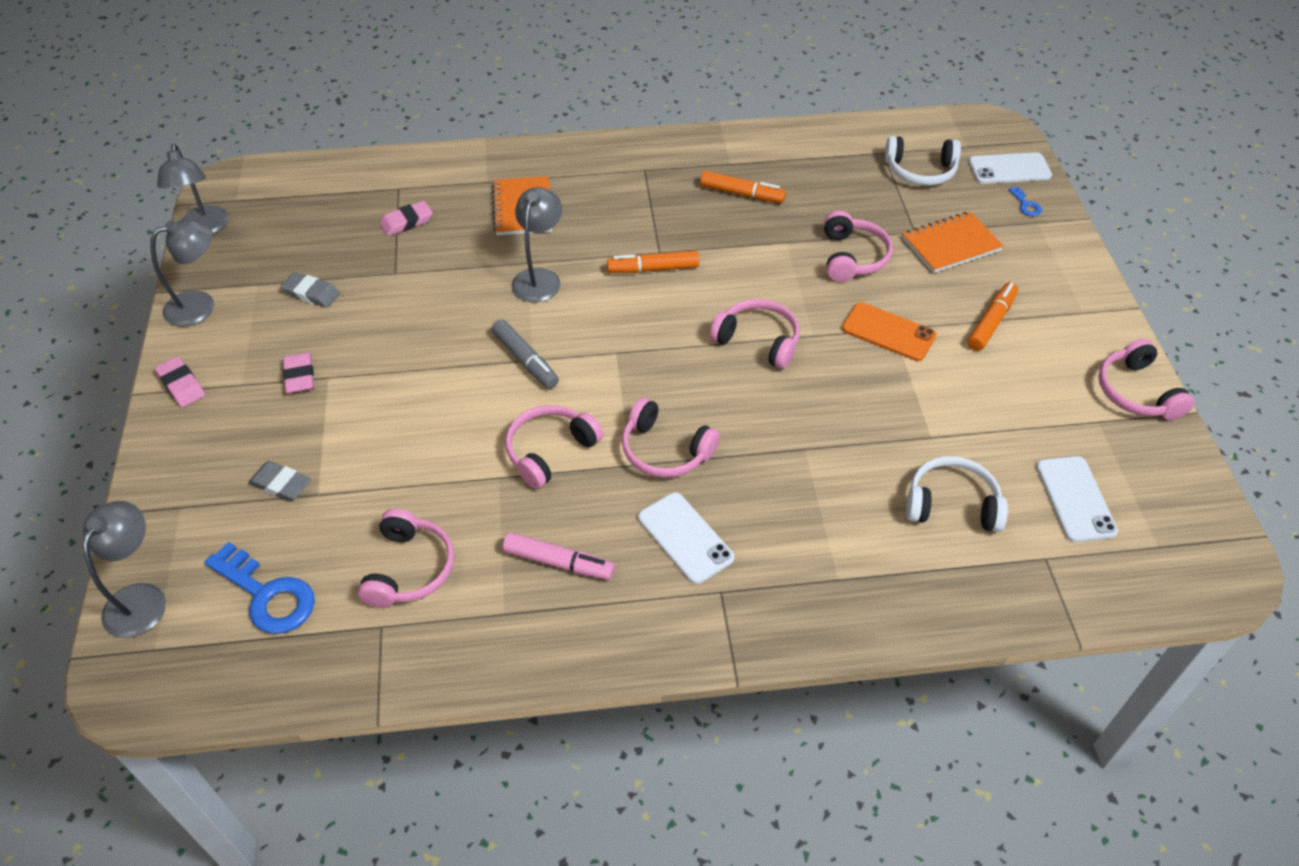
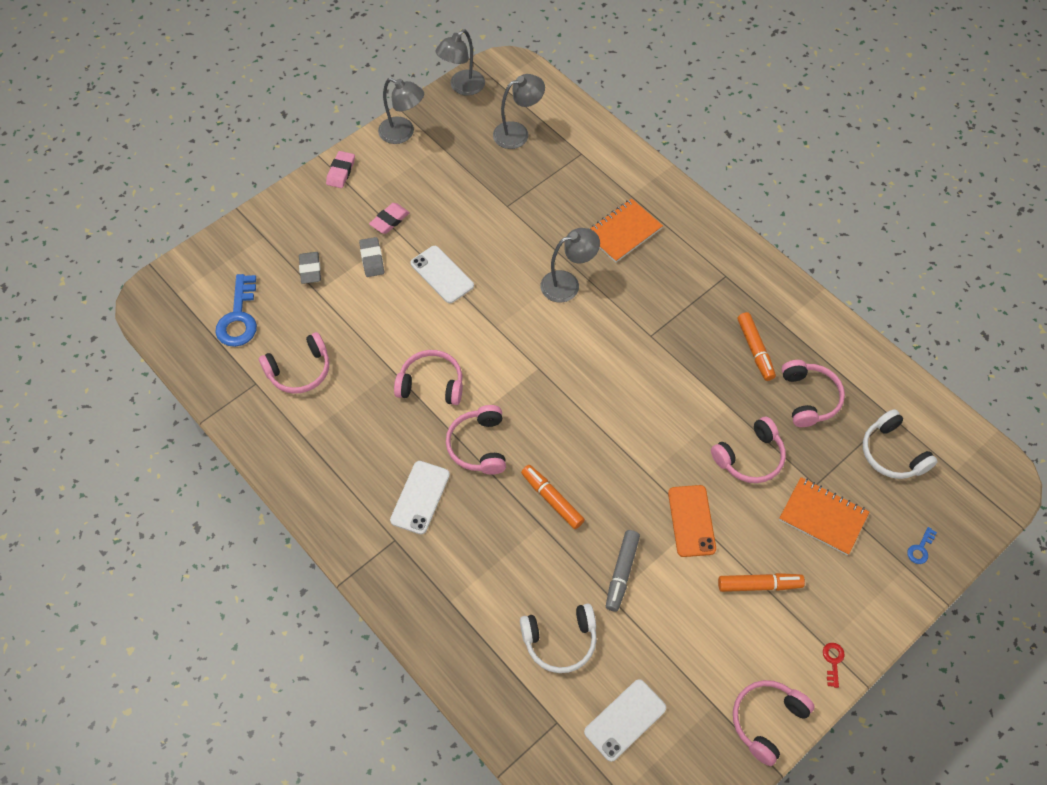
camera: 55 degrees right, 10 degrees up
grey lamp [83,501,166,638] -> grey lamp moved to [493,74,545,149]
grey eraser [281,272,340,308] -> grey eraser moved to [359,237,384,277]
pink eraser [380,201,433,236] -> none
grey marker [491,319,559,389] -> grey marker moved to [606,530,640,612]
pink marker [503,532,615,580] -> none
orange marker [607,250,699,273] -> orange marker moved to [521,465,585,529]
pink headphones [710,299,800,369] -> pink headphones moved to [782,360,845,427]
white headphones [906,456,1008,532] -> white headphones turned 105 degrees clockwise [520,604,597,673]
white phone [969,152,1052,184] -> white phone moved to [411,246,474,303]
none -> red key [823,643,845,688]

